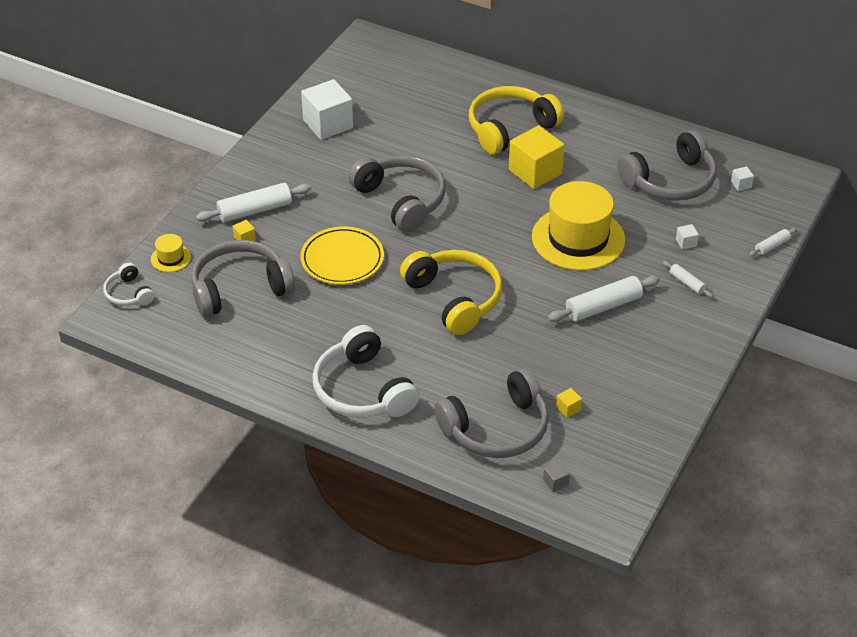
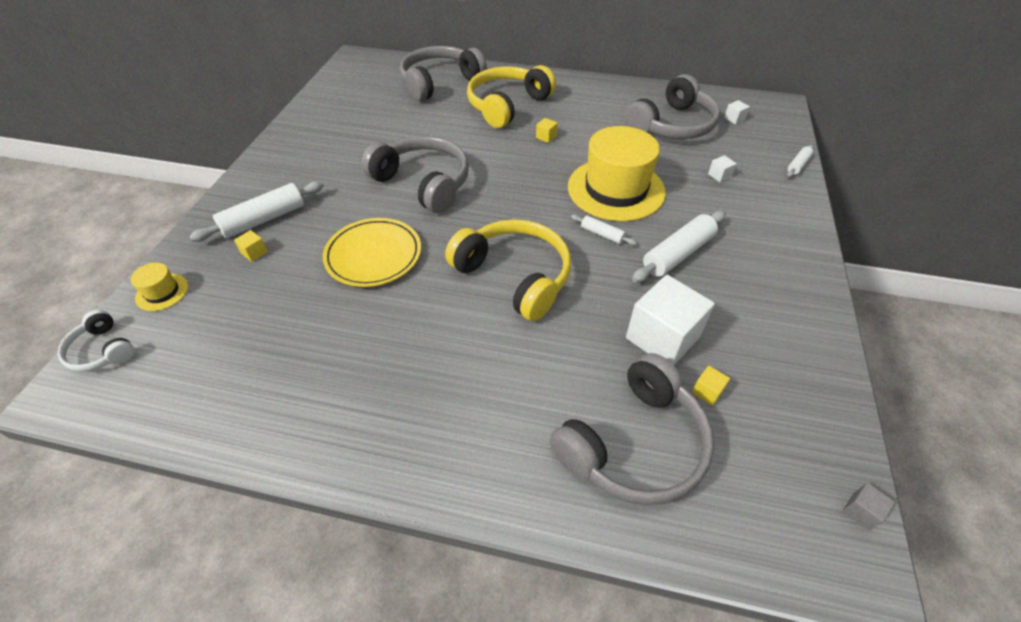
camera: 15 degrees left, 5 degrees up
grey headphones [191,240,295,317] -> grey headphones moved to [400,46,487,101]
white cube [301,79,353,140] -> white cube moved to [626,275,715,365]
white headphones [312,325,419,418] -> none
yellow cube [509,125,565,189] -> yellow cube [536,118,558,143], size x0.40
grey cube [543,461,570,492] -> grey cube moved to [843,483,895,530]
white rolling pin [663,261,713,298] -> white rolling pin moved to [571,215,637,245]

